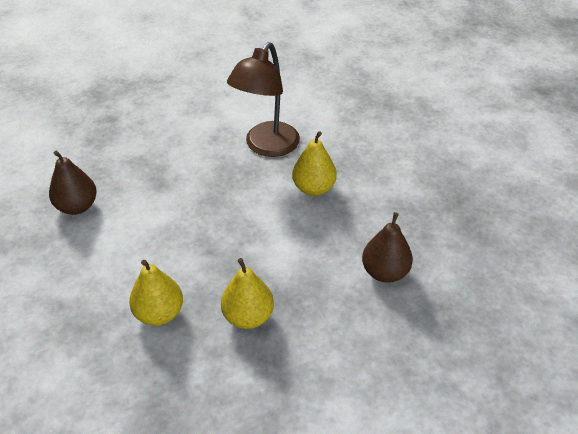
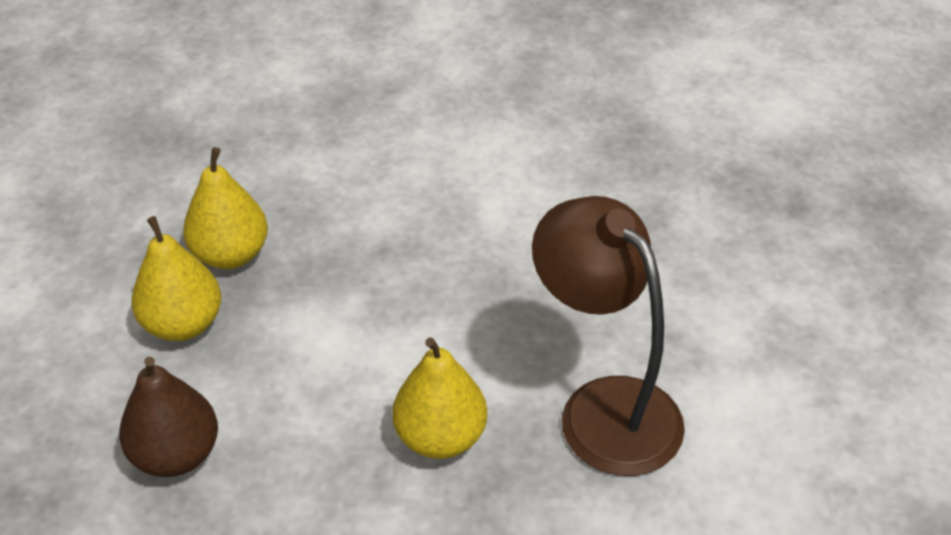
camera: 115 degrees right, 0 degrees up
brown pear [49,151,97,215] -> none
yellow pear [129,260,183,326] -> yellow pear moved to [132,216,221,341]

